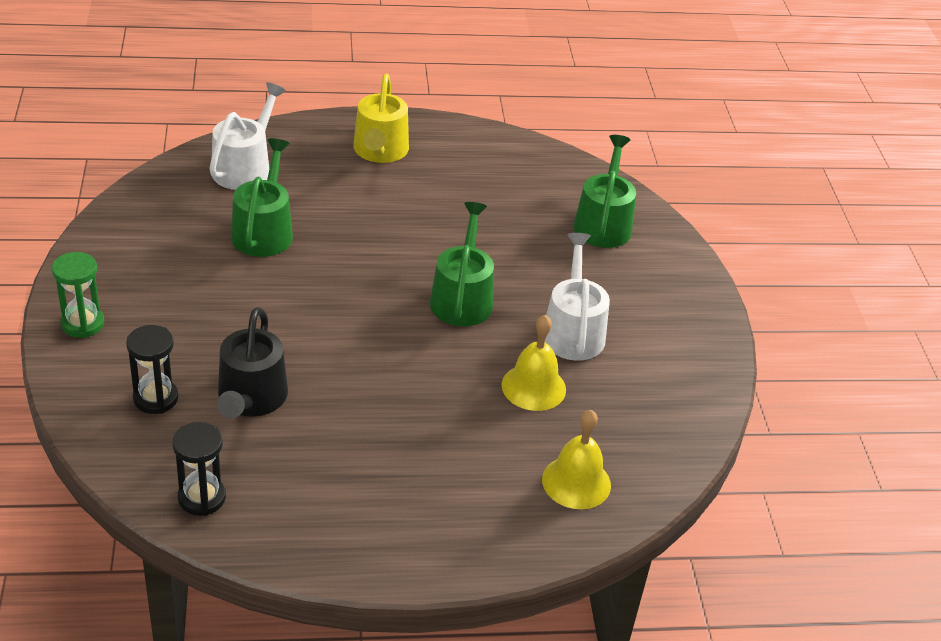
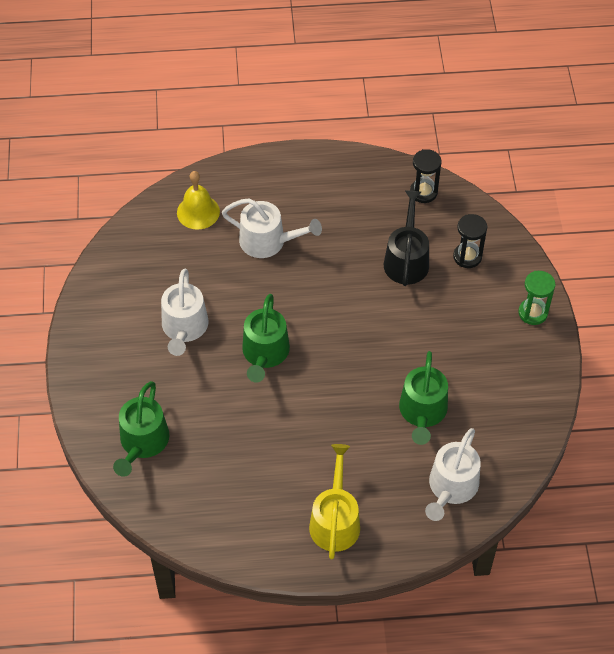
camera: 175 degrees left, 15 degrees up
yellow bell [502,315,566,411] -> none
none -> white watering can [222,198,322,258]

